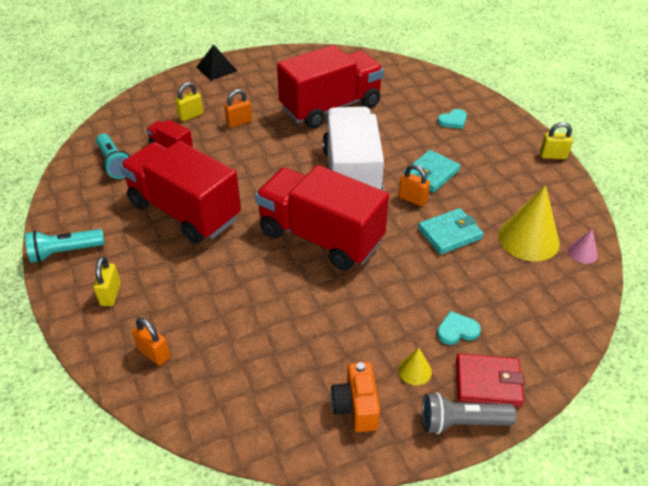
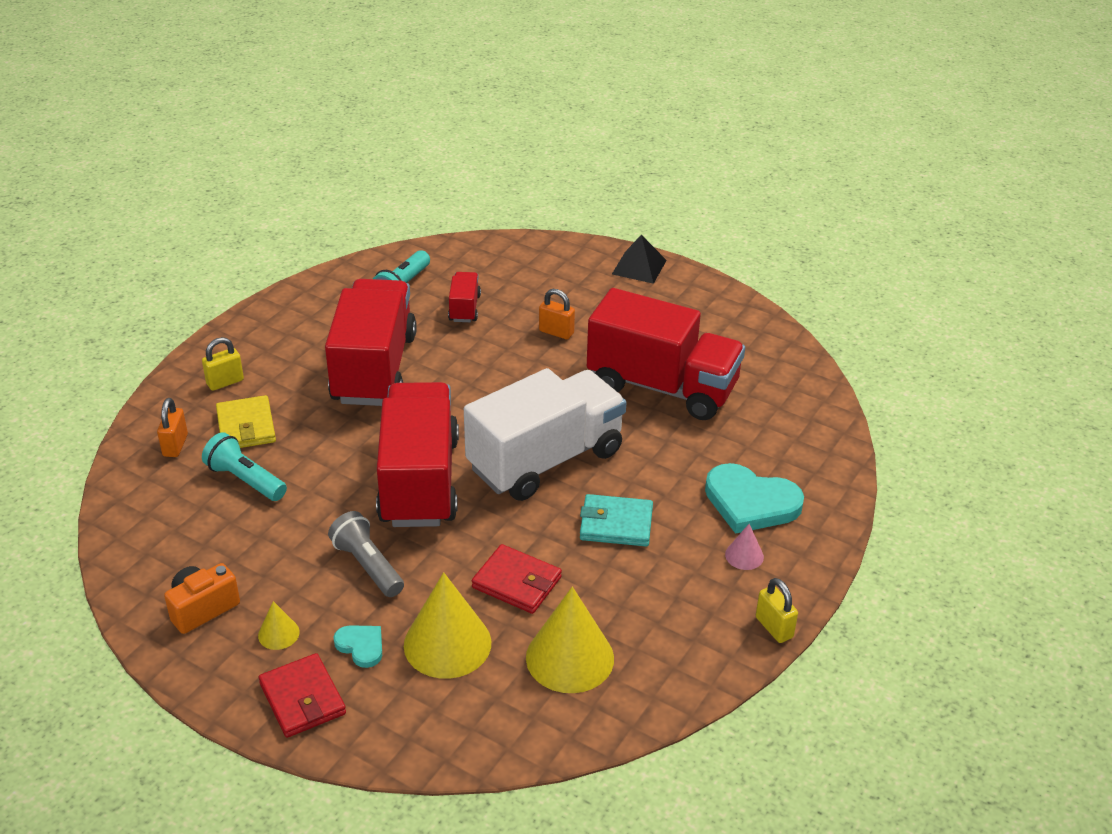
camera: 55 degrees right, 5 degrees down
turquoise flashlight [25,229,105,263] -> turquoise flashlight moved to [202,432,287,501]
yellow padlock [175,82,203,121] -> none
orange padlock [398,164,430,206] -> none
turquoise wallet [418,208,484,255] -> red wallet [472,544,562,614]
grey flashlight [422,392,517,434] -> grey flashlight moved to [328,511,404,597]
turquoise heart [437,109,467,129] -> turquoise heart [705,463,804,534], size x1.97
pink cone [568,229,598,264] -> pink cone moved to [725,524,764,570]
none -> yellow wallet [216,395,276,448]
none -> yellow cone [404,572,491,679]

